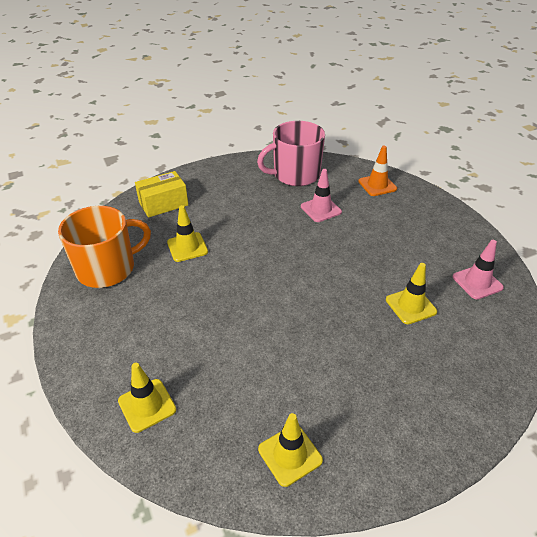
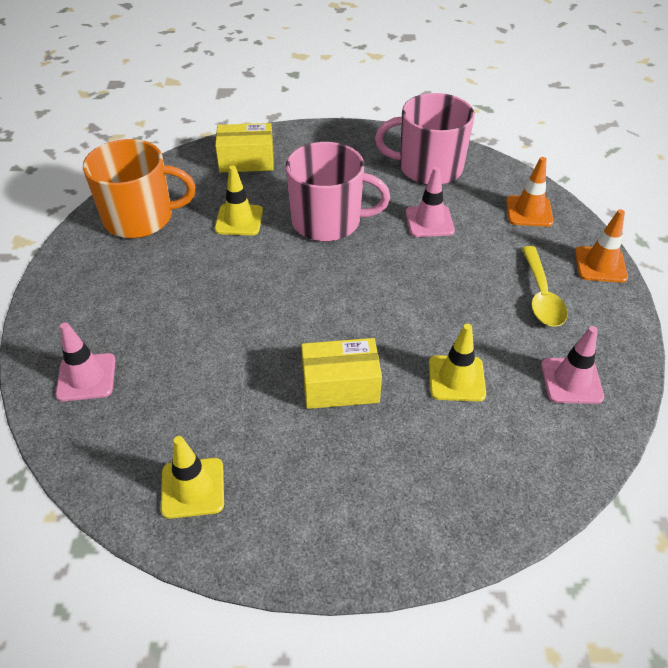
camera: 25 degrees right, 5 degrees up
yellow traffic cone [118,363,176,433] -> pink traffic cone [56,322,116,401]
none -> pink mug [286,142,390,241]
none -> yellow box [301,338,382,409]
none -> yellow spoon [522,246,568,327]
none -> orange traffic cone [575,209,628,283]

